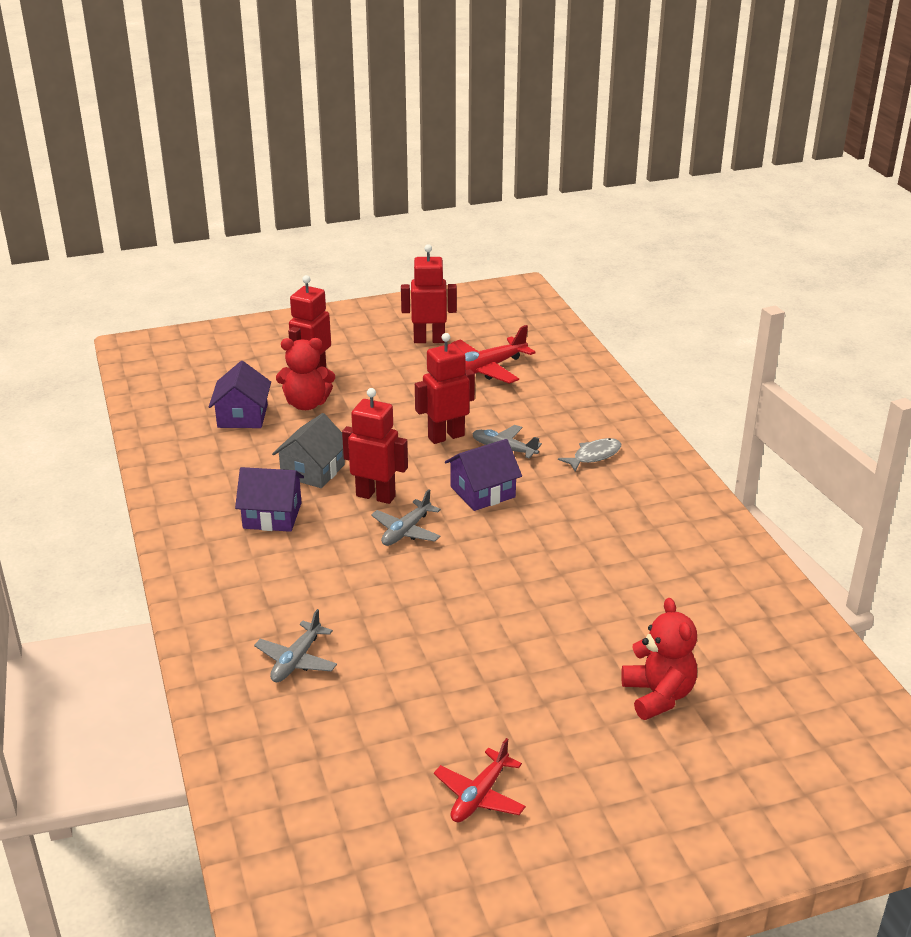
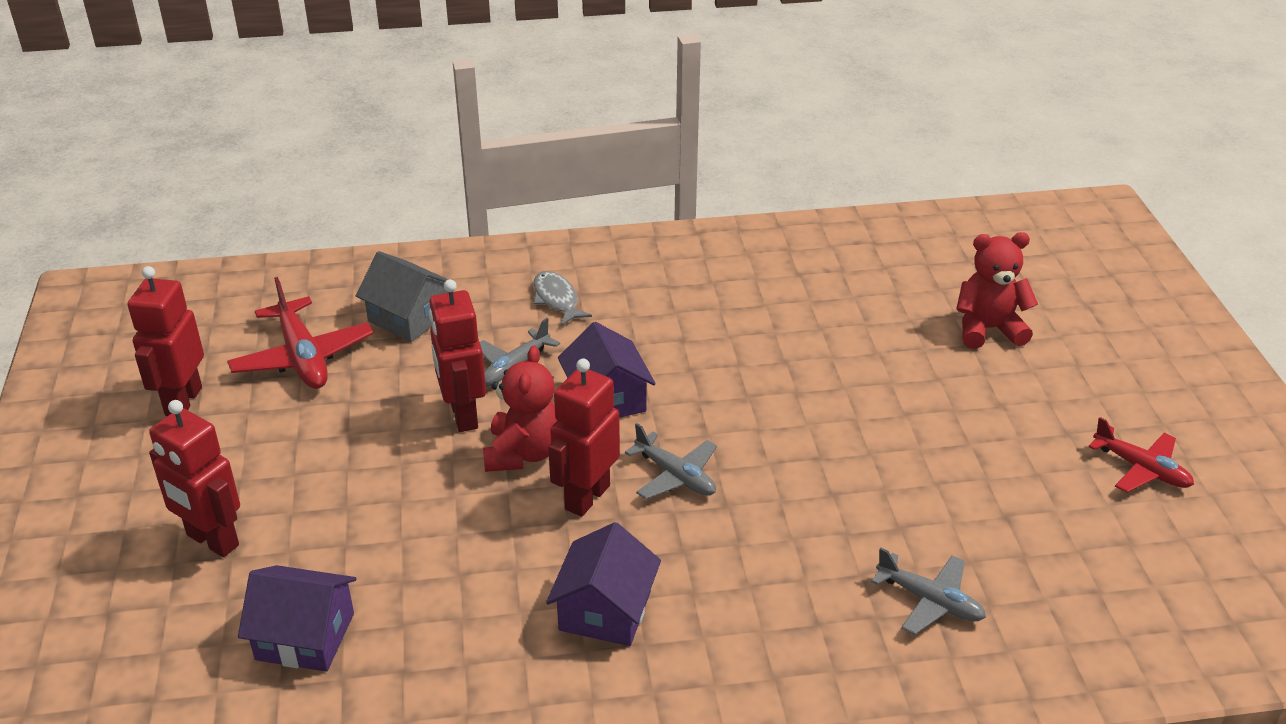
camera: 80 degrees left, 5 degrees up
grey house [272,413,345,488] -> grey house moved to [356,251,449,342]
red teddy bear [276,338,335,410] -> red teddy bear moved to [483,345,557,472]

